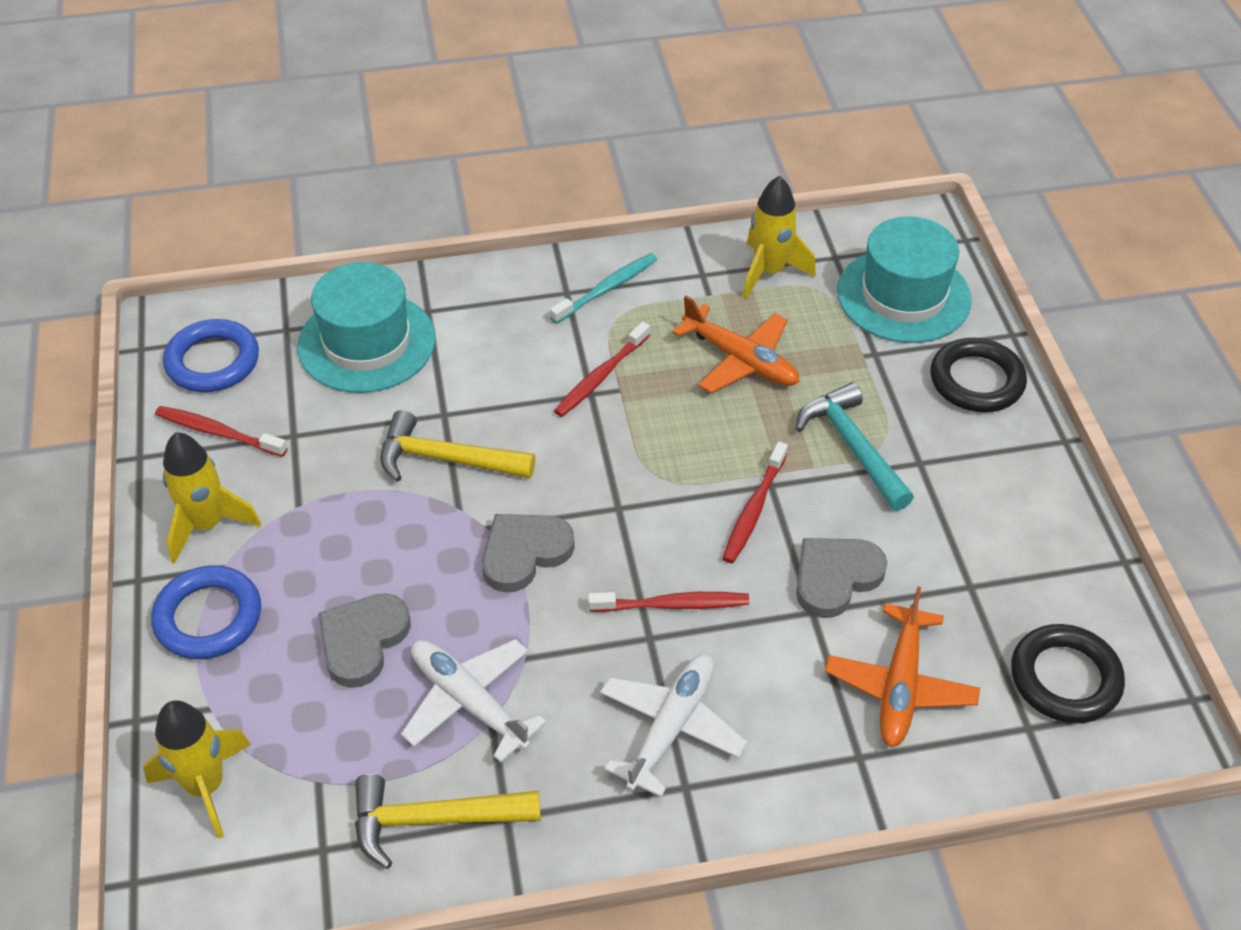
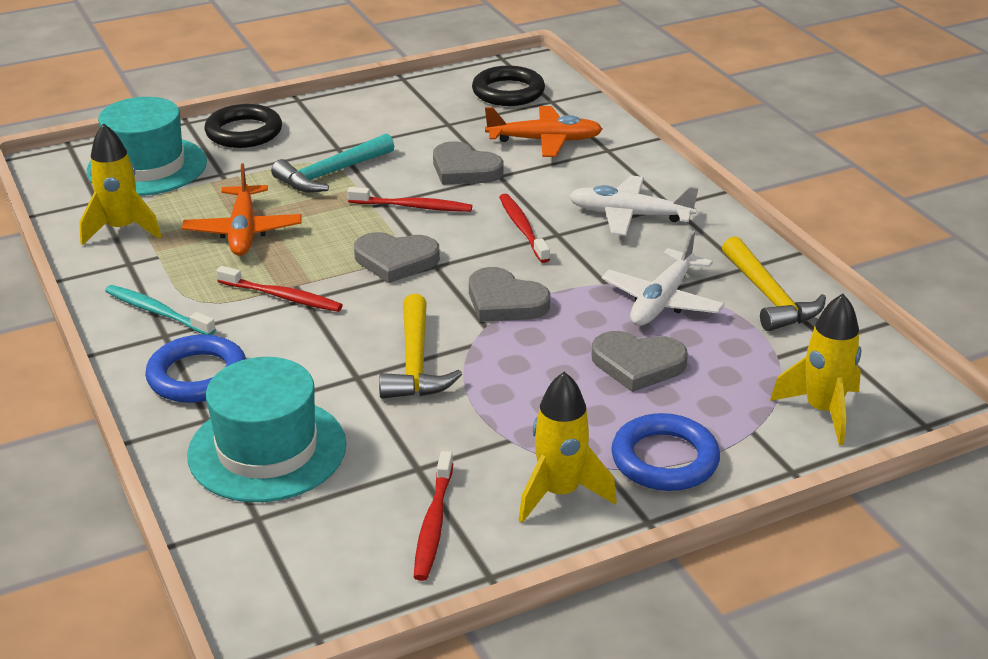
camera: 105 degrees left, 15 degrees down
blue ring [163,319,259,392] -> blue ring moved to [145,334,246,403]
orange plane [672,295,799,393] -> orange plane turned 150 degrees clockwise [182,163,302,256]
none -> grey heart [354,232,440,283]

